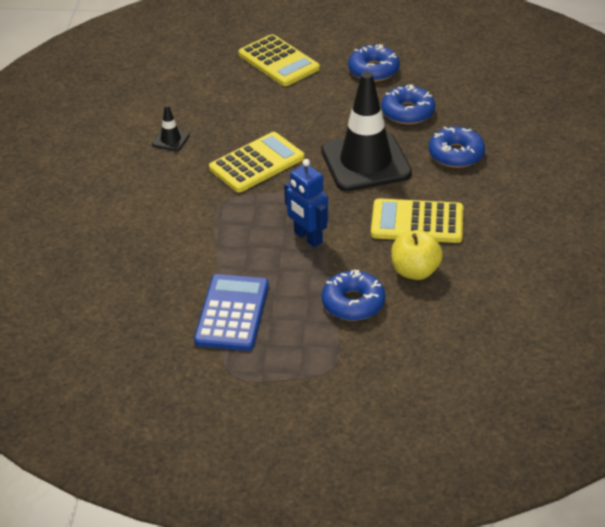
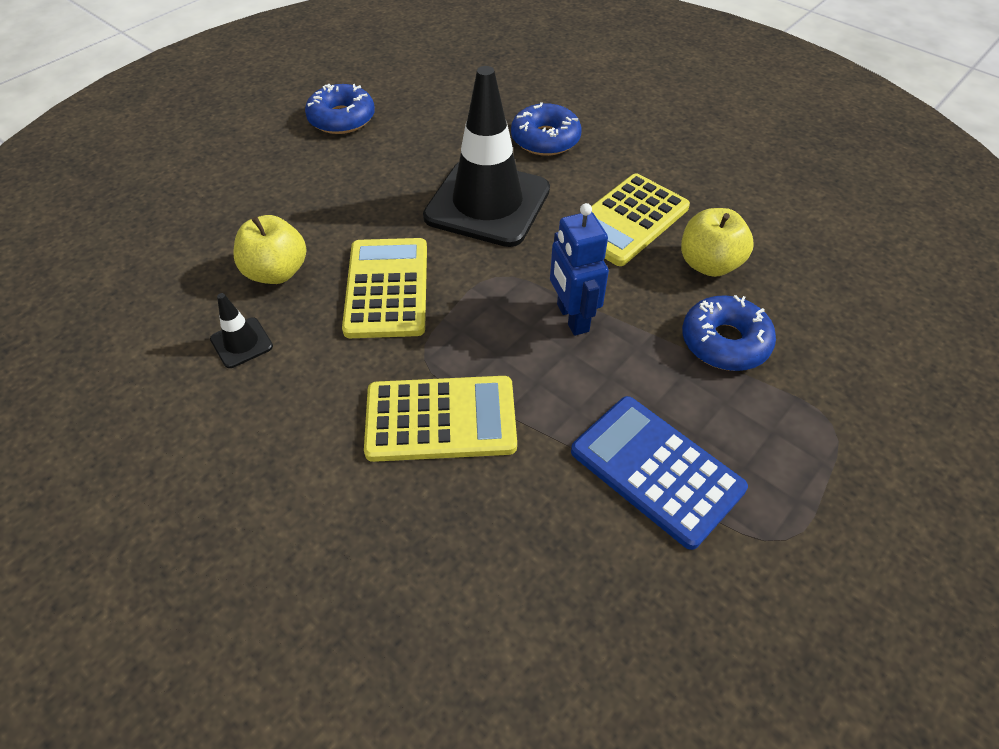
camera: 55 degrees left, 10 degrees up
yellow calculator [238,34,320,86] -> yellow calculator moved to [364,376,517,462]
blue robot [284,159,328,247] -> blue robot turned 75 degrees clockwise [550,203,609,336]
blue donut [381,84,435,124] -> none
none -> yellow apple [233,215,306,284]

